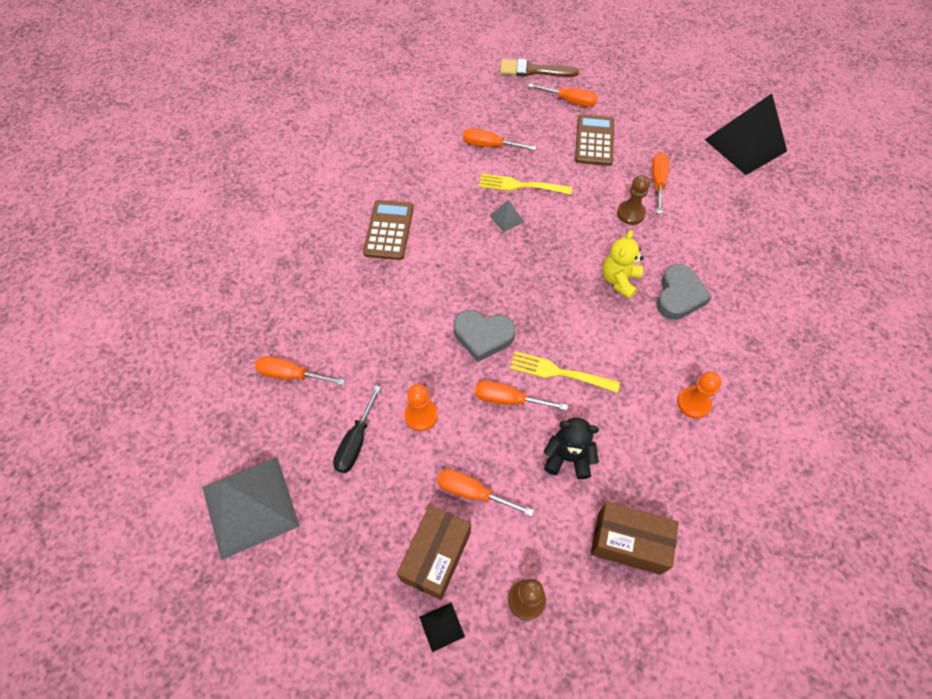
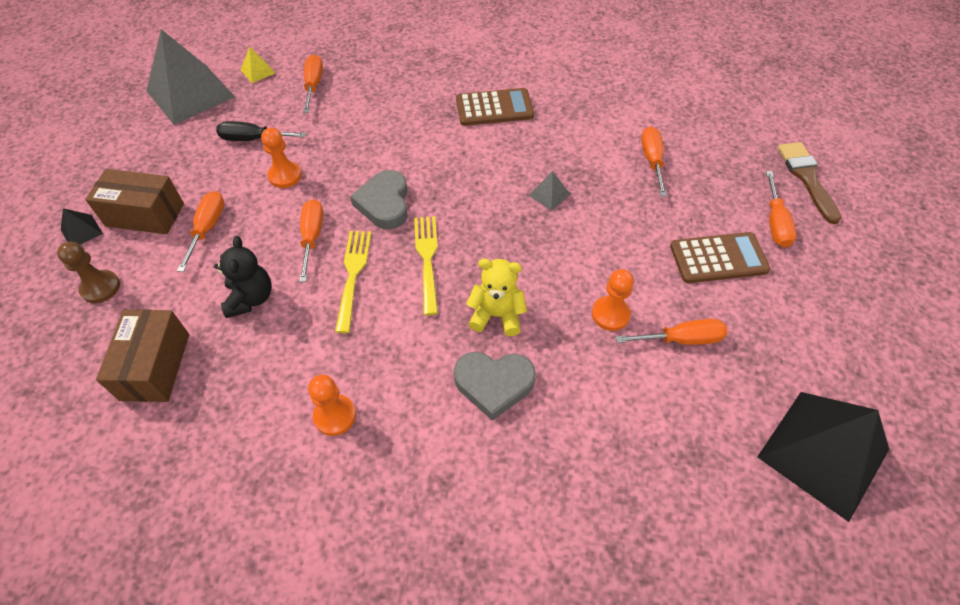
camera: 75 degrees right, 5 degrees down
yellow fork [479,174,572,195] -> yellow fork moved to [414,216,438,315]
brown pawn [617,175,650,225] -> orange pawn [592,269,634,331]
none -> yellow pyramid [241,47,275,83]

